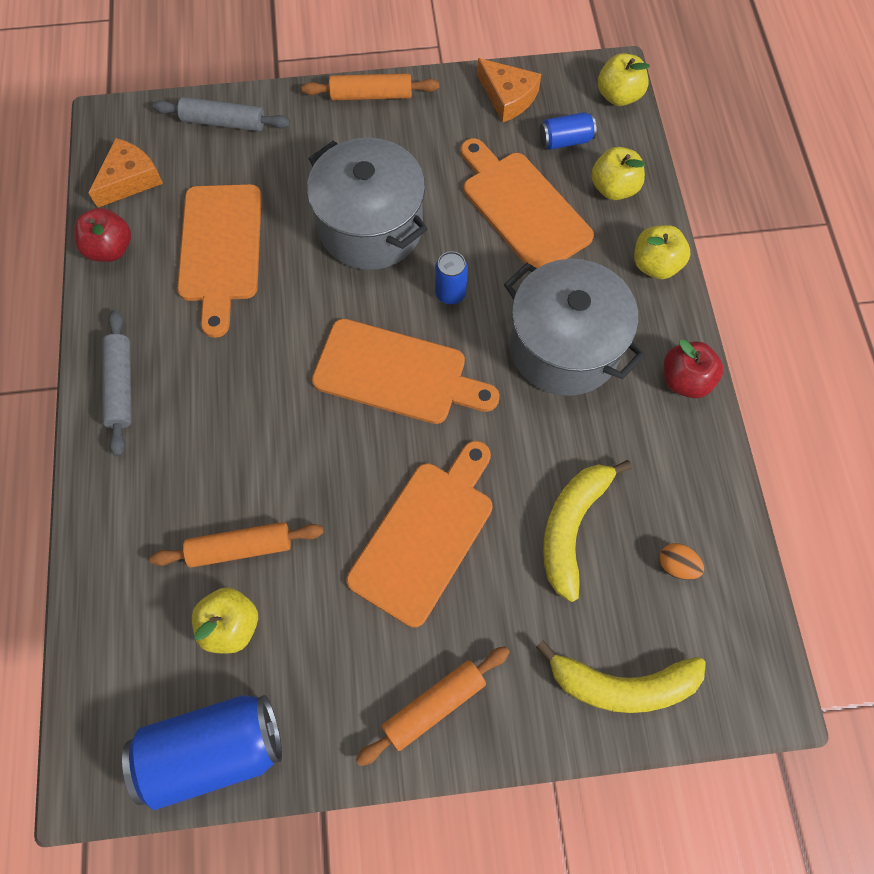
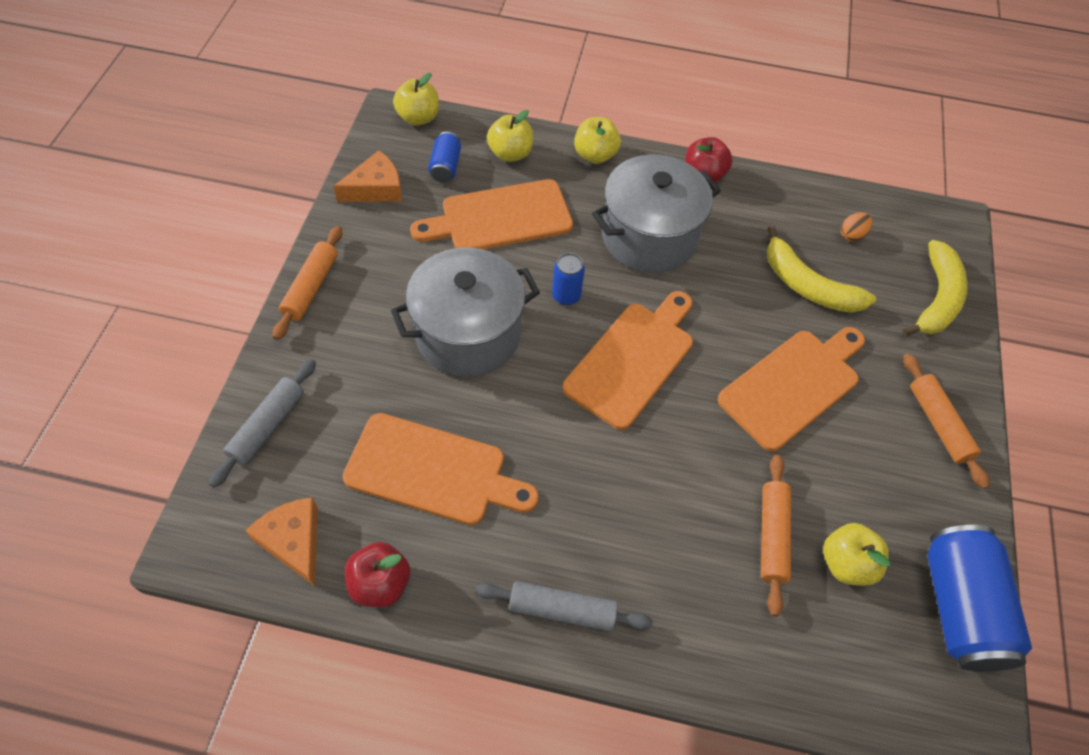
camera: 75 degrees left, 10 degrees down
orange cutting board [347,441,493,628] -> orange cutting board turned 90 degrees clockwise [718,327,865,451]

